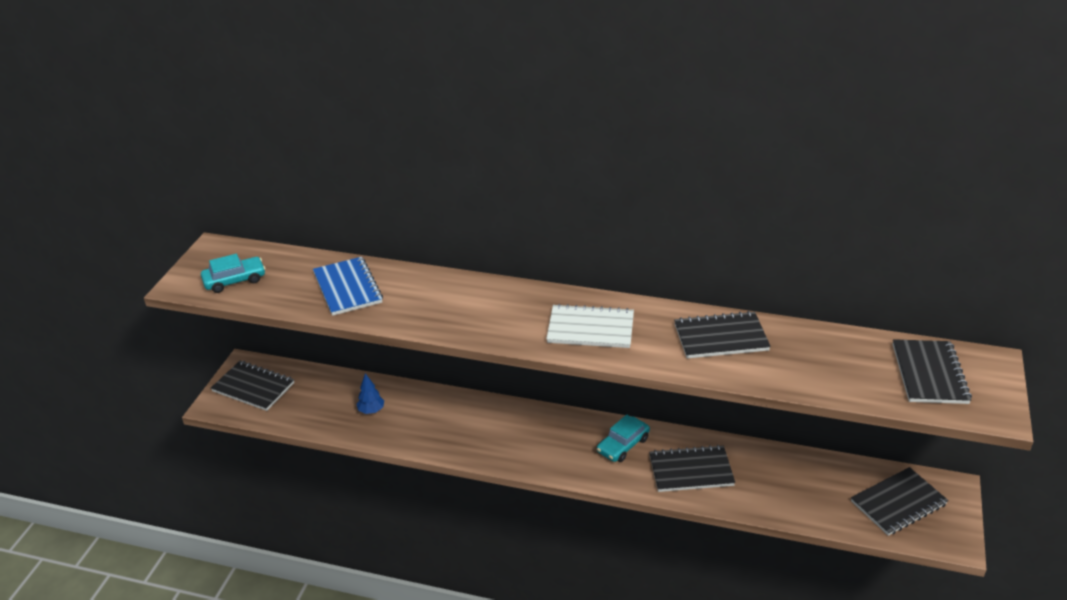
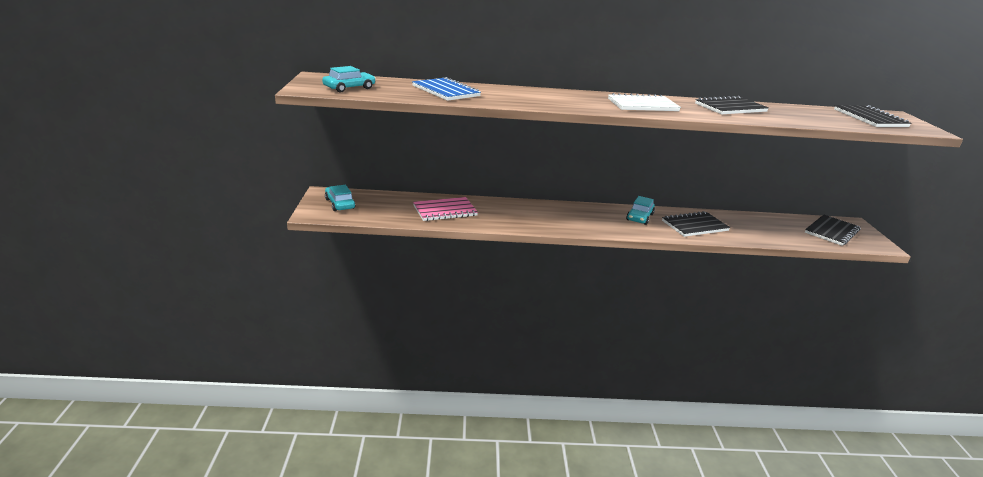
camera: 20 degrees left, 10 degrees down
black notebook [211,361,294,411] -> turquoise car [325,185,356,211]
blue tree [356,373,384,414] -> pink notebook [413,197,478,221]

